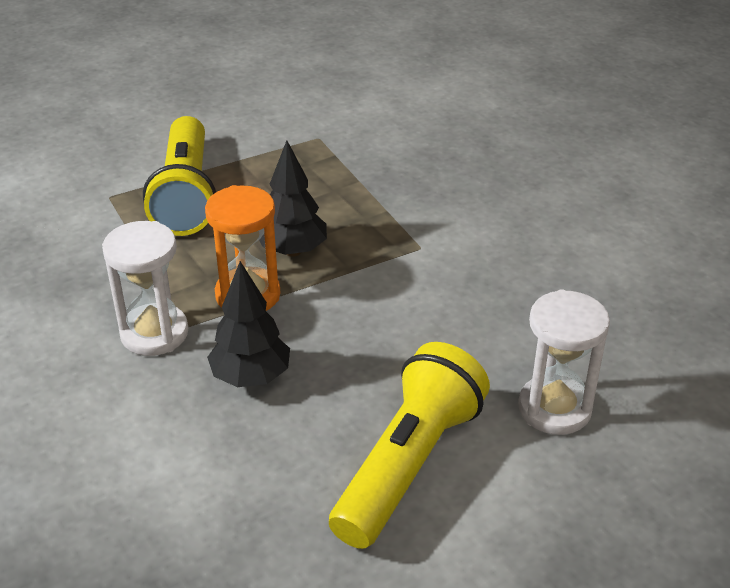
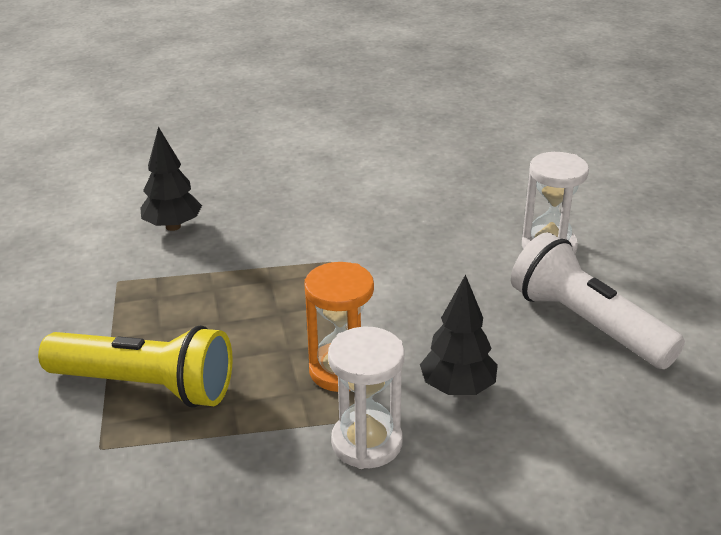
camera: 70 degrees left, 5 degrees down
black tree [259,140,327,257] -> black tree moved to [140,127,202,231]
yellow flashlight [329,342,490,549] -> white flashlight [511,232,685,369]

